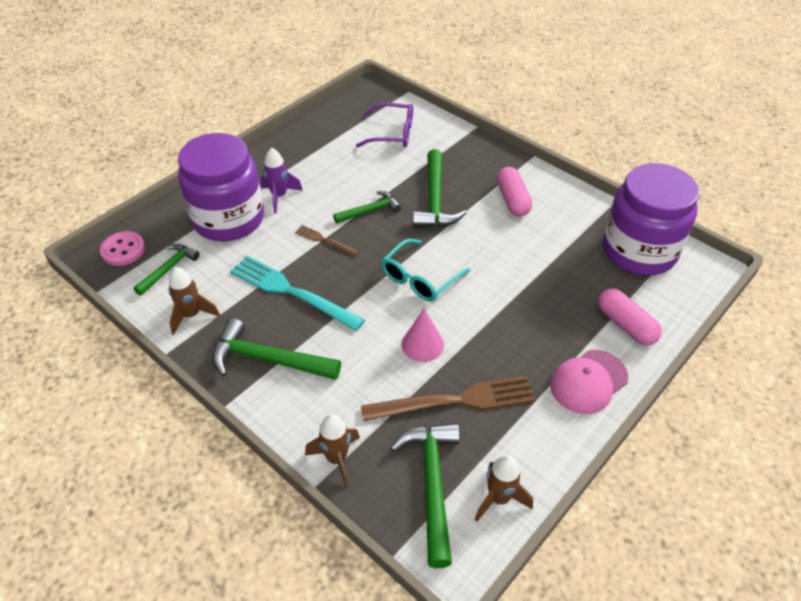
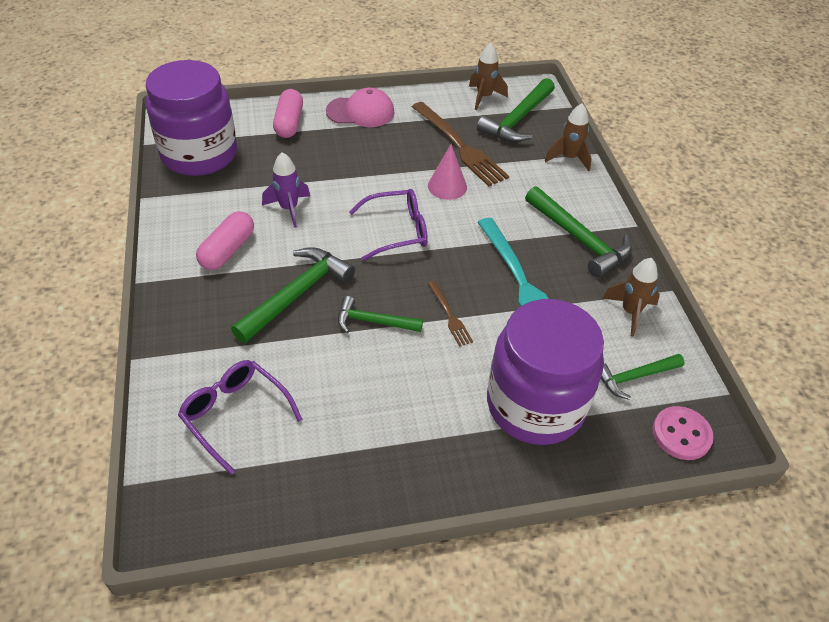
camera: 145 degrees left, 0 degrees up
purple rocket [260,147,302,213] -> purple rocket moved to [262,152,310,228]
brown fork [361,376,535,421] -> brown fork turned 150 degrees counterclockwise [412,102,509,187]
turquoise glasses [381,239,470,302] -> purple glasses [349,189,428,261]

